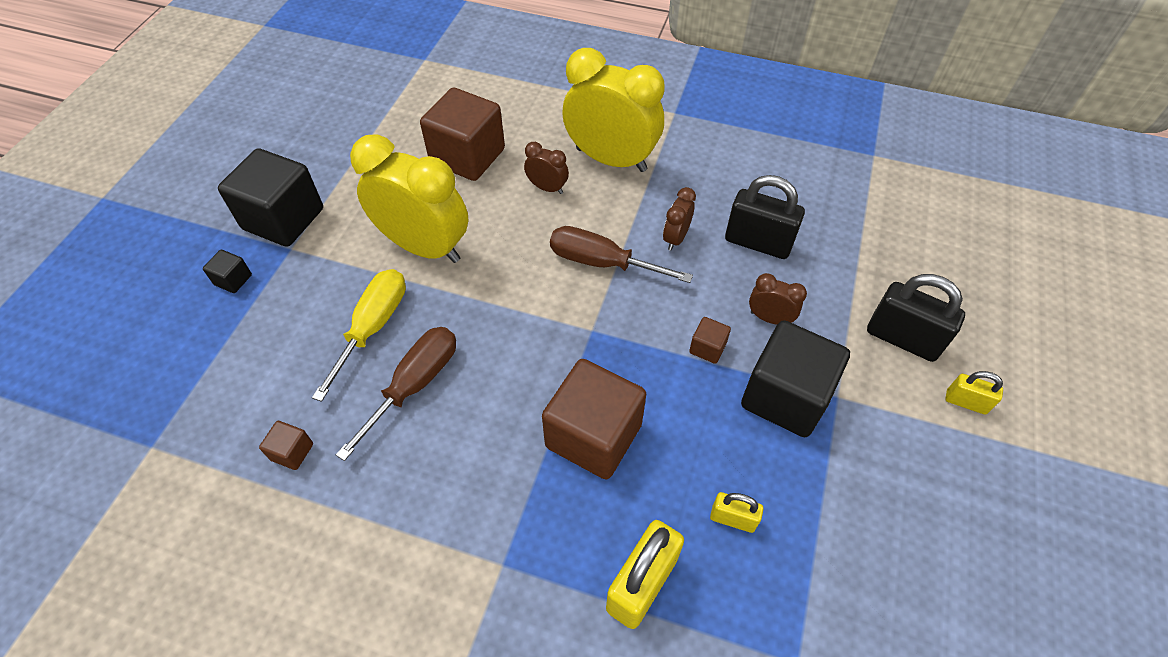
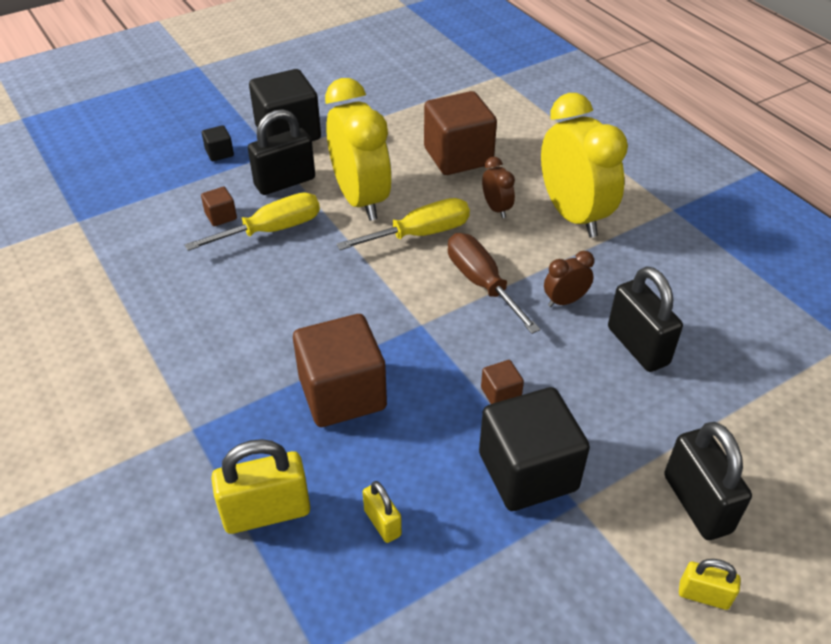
camera: 40 degrees right, 10 degrees down
brown cube [259,421,313,470] -> brown cube moved to [201,187,237,226]
brown screwdriver [336,327,456,461] -> none
brown clock [749,273,807,324] -> none
yellow padlock [945,371,1003,414] -> yellow padlock turned 45 degrees counterclockwise [679,559,741,610]
none -> black padlock [248,109,315,195]
none -> yellow screwdriver [337,198,470,250]

